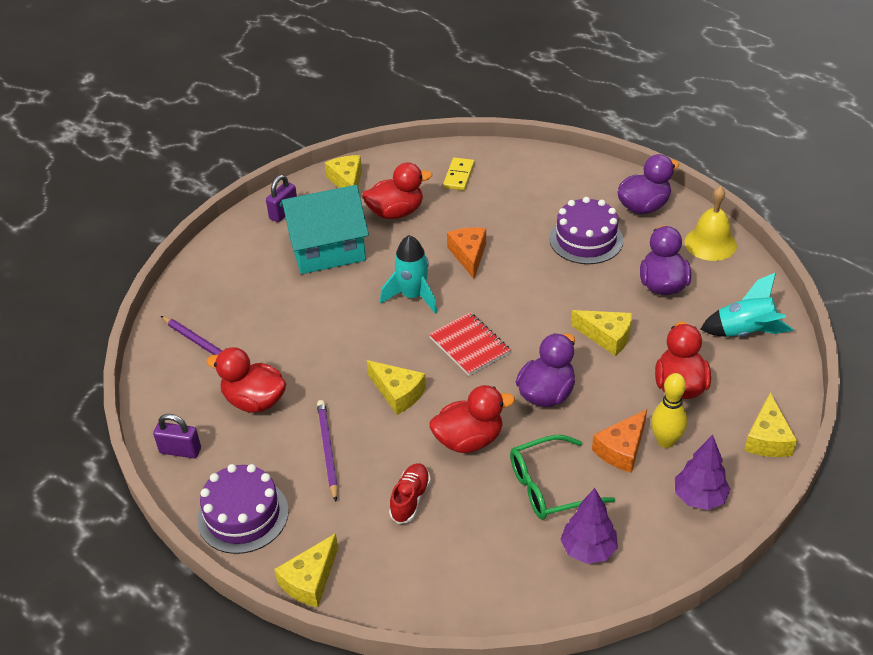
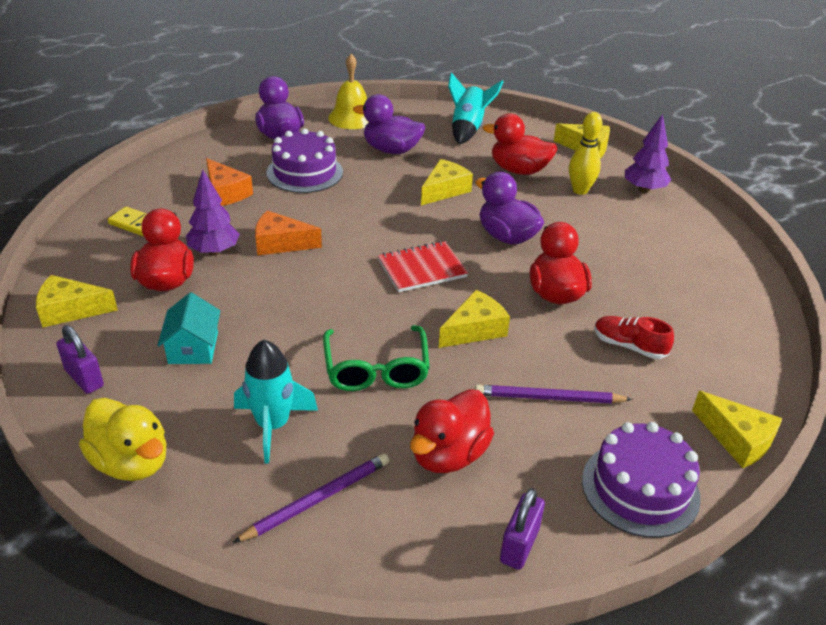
camera: 80 degrees left, 5 degrees down
turquoise house [280,185,369,274] -> turquoise house [157,292,220,364], size x0.52
turquoise rocket [380,235,437,314] -> turquoise rocket moved to [234,340,318,463]
green glasses [510,435,615,520] -> green glasses moved to [323,325,430,391]
purple tree [560,488,618,564] -> purple tree moved to [186,169,240,255]
orange cheese [592,409,647,473] -> orange cheese moved to [206,158,253,206]
none -> yellow duck [79,398,166,481]

